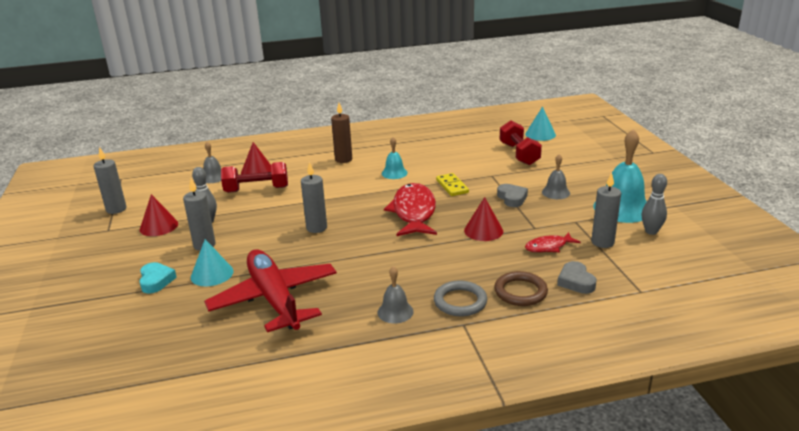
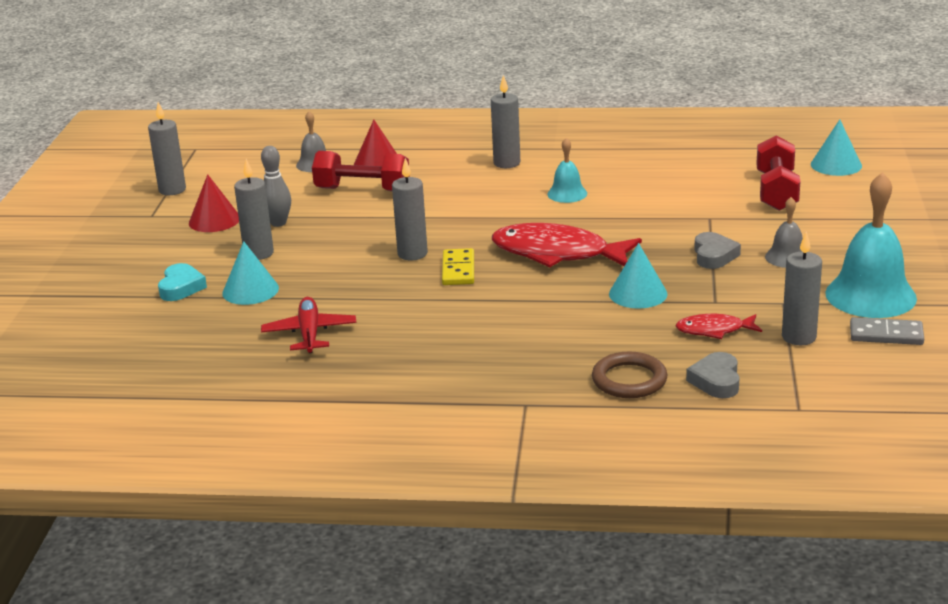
camera: 20 degrees right, 0 degrees up
red plane [204,249,337,332] -> red plane [261,297,356,353], size x0.54
brown candle [331,103,352,163] -> grey candle [491,75,520,168]
grey bell [377,266,414,323] -> none
red fish [384,183,437,236] -> red fish turned 90 degrees counterclockwise [492,223,642,267]
grey ring [434,281,487,316] -> none
yellow domino [436,173,469,196] -> yellow domino moved to [442,248,474,285]
red cone [464,197,503,241] -> turquoise cone [609,243,668,309]
grey bowling pin [642,174,667,235] -> grey domino [850,317,924,345]

